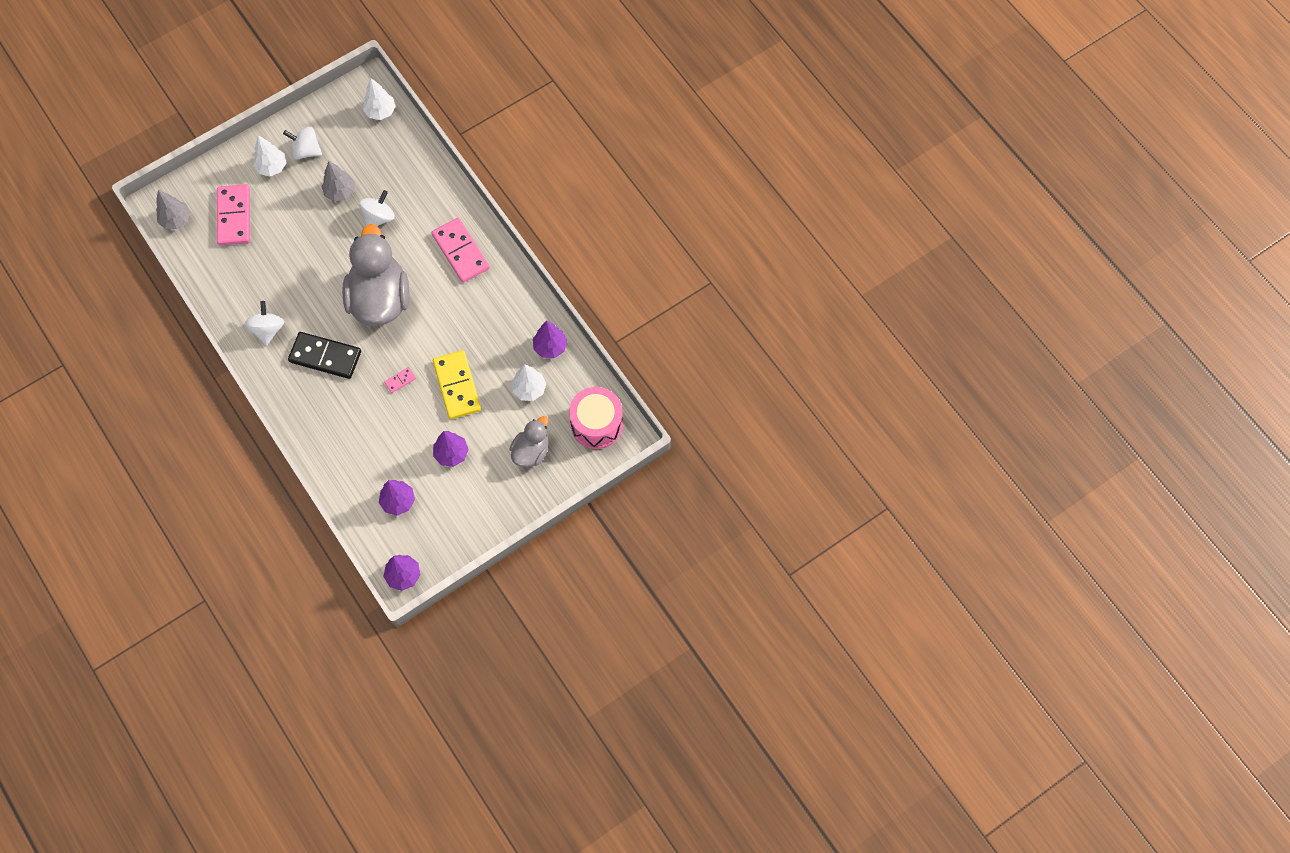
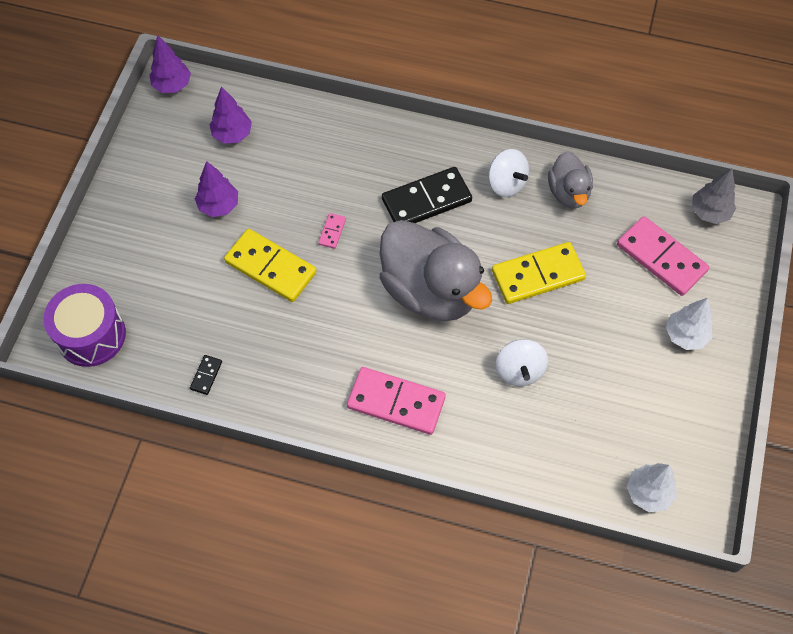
camera: 140 degrees right, 5 degrees down
white spinning top [283,127,322,160] -> none
grey tree [322,161,355,202] -> none
grey duck [510,416,549,467] -> grey duck moved to [548,151,593,208]
white tree [511,364,546,401] -> none
purple tree [533,321,567,358] -> black domino [190,355,222,395]
pink drum [569,387,623,449] -> purple drum [43,284,126,367]
none -> yellow domino [492,242,586,304]

